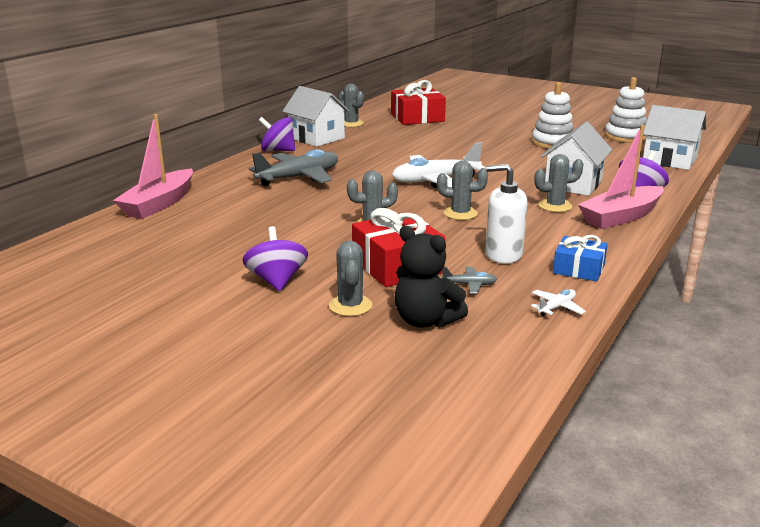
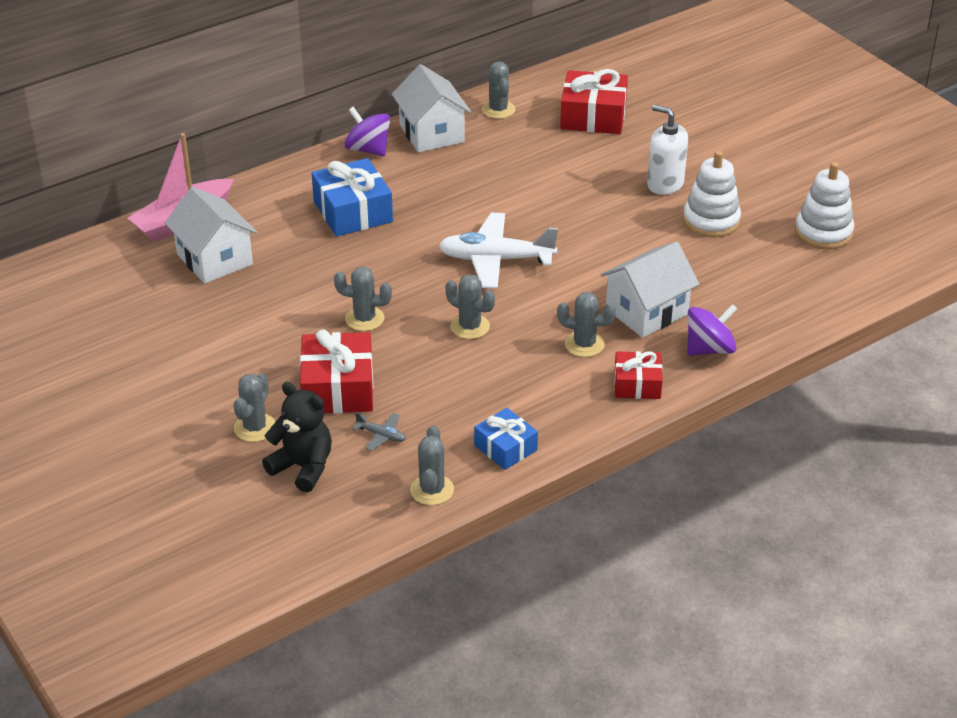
camera: 25 degrees right, 15 degrees up
purple spinning top [242,226,308,291] -> none
grey plane [249,149,338,186] -> blue gift [312,158,393,237]
black teddy bear [395,226,468,328] -> black teddy bear turned 150 degrees clockwise [262,382,332,492]
white soap dispenser [485,164,527,263] -> white soap dispenser moved to [647,105,688,195]
white plane [531,289,586,316] -> grey cactus [410,425,454,505]
pink boat [578,125,664,229] -> red gift [614,351,663,399]
white house [643,105,706,170] -> white house moved to [165,187,257,284]

